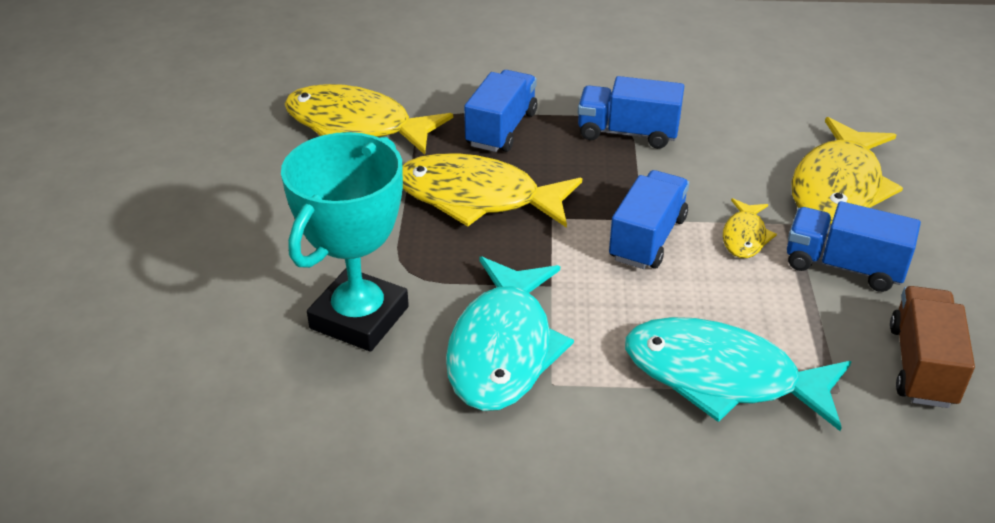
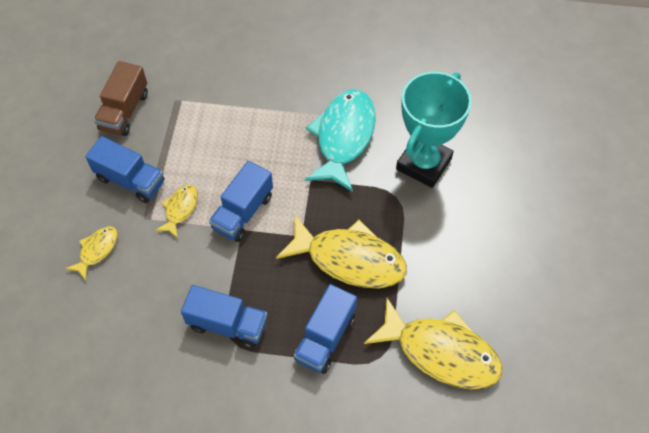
camera: 175 degrees left, 20 degrees up
turquoise fish [625,317,852,431] -> none
yellow fish [791,117,903,225] -> yellow fish [65,226,118,281], size x0.48

